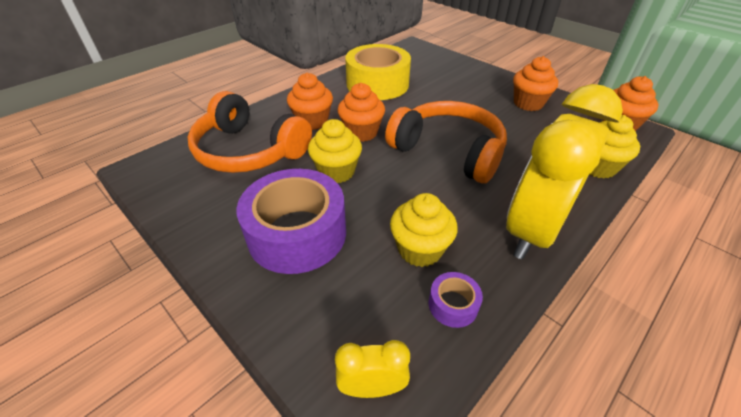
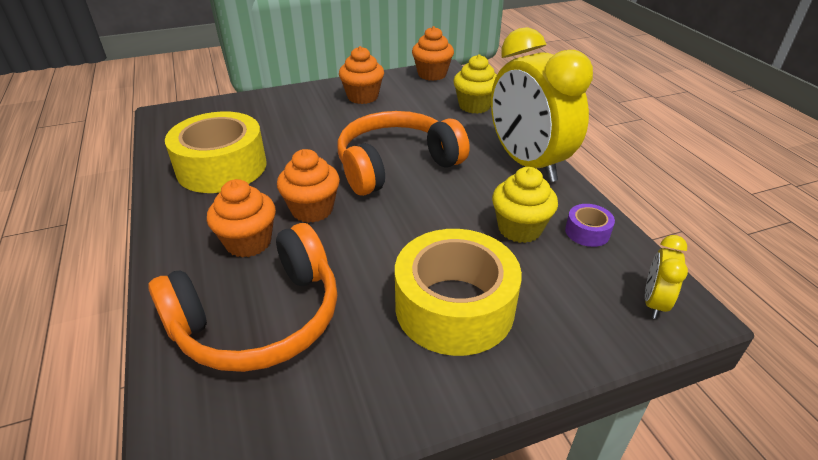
camera: 65 degrees left, 5 degrees down
purple tape [237,169,346,274] -> yellow tape [395,229,522,356]
yellow cupcake [308,119,362,183] -> none

